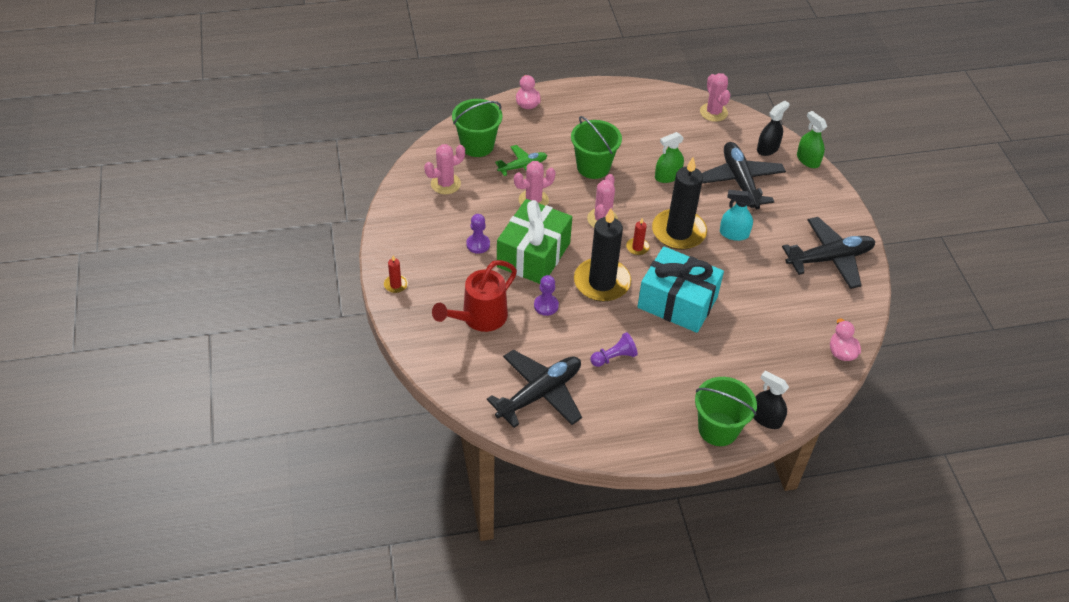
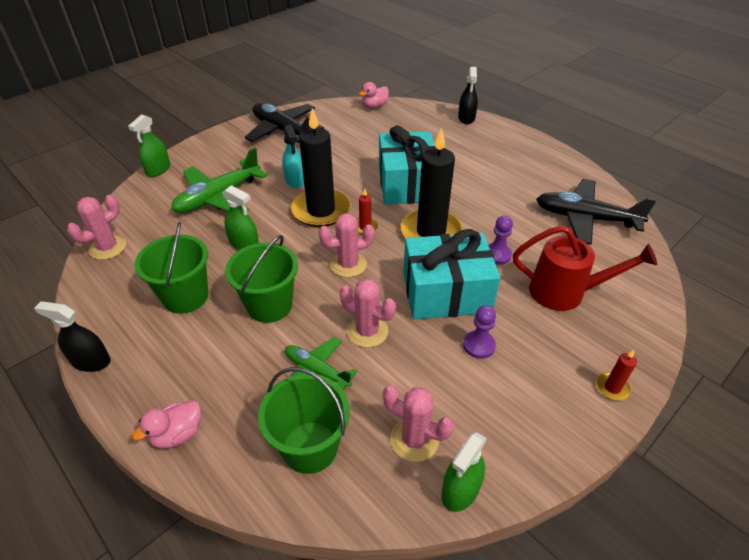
camera: 120 degrees left, 5 degrees down
green gift [497,199,572,284] -> turquoise gift [403,229,500,319]
purple pawn [590,332,638,367] -> none
green bucket [695,377,757,446] -> green bucket moved to [134,222,208,314]
black plane [702,142,786,209] -> green plane [171,148,267,213]
black spray bottle [757,101,789,156] -> black spray bottle moved to [34,301,111,372]
none -> green spray bottle [442,432,487,512]

